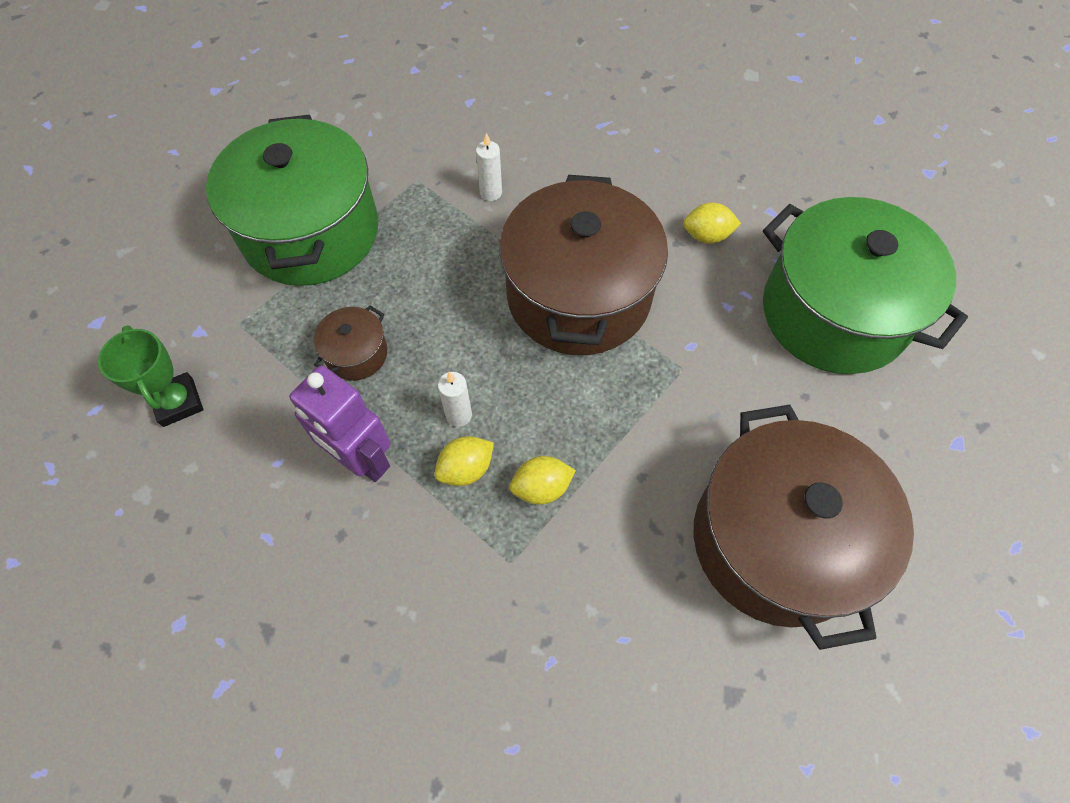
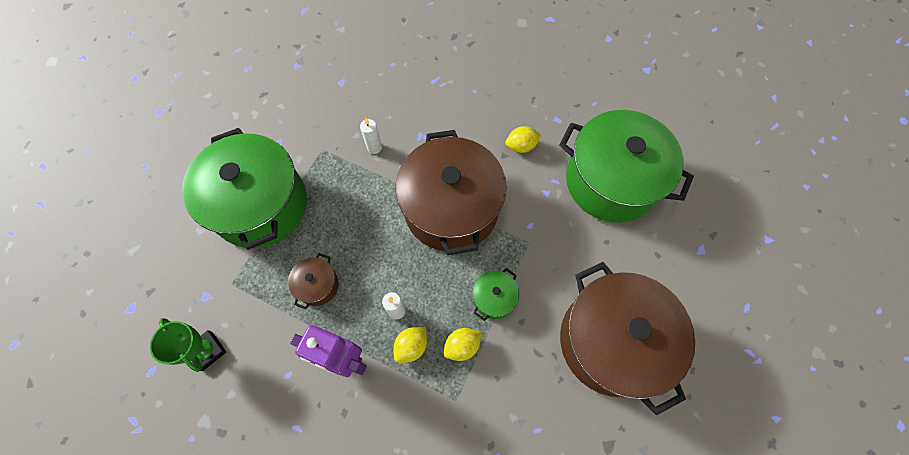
camera: 15 degrees left, 5 degrees up
none -> green pot [472,268,519,321]

